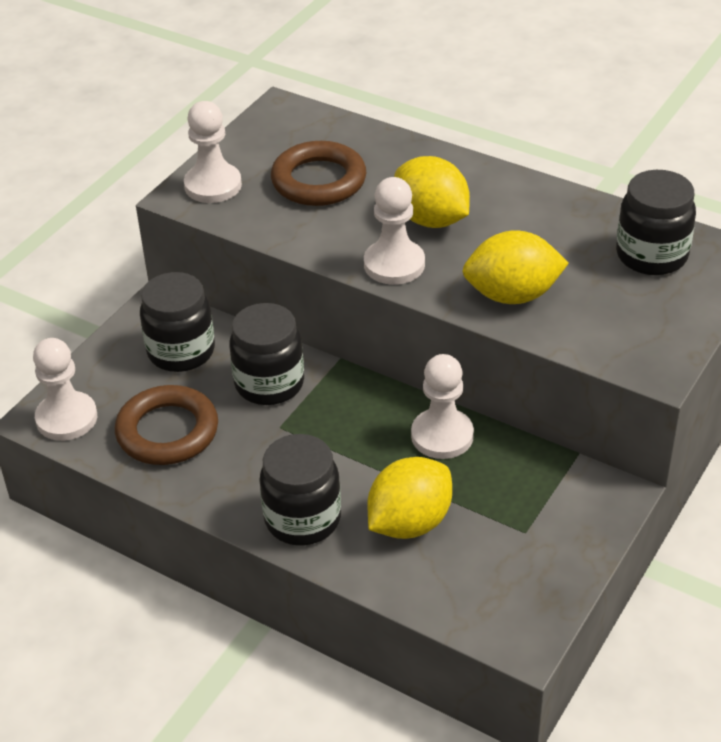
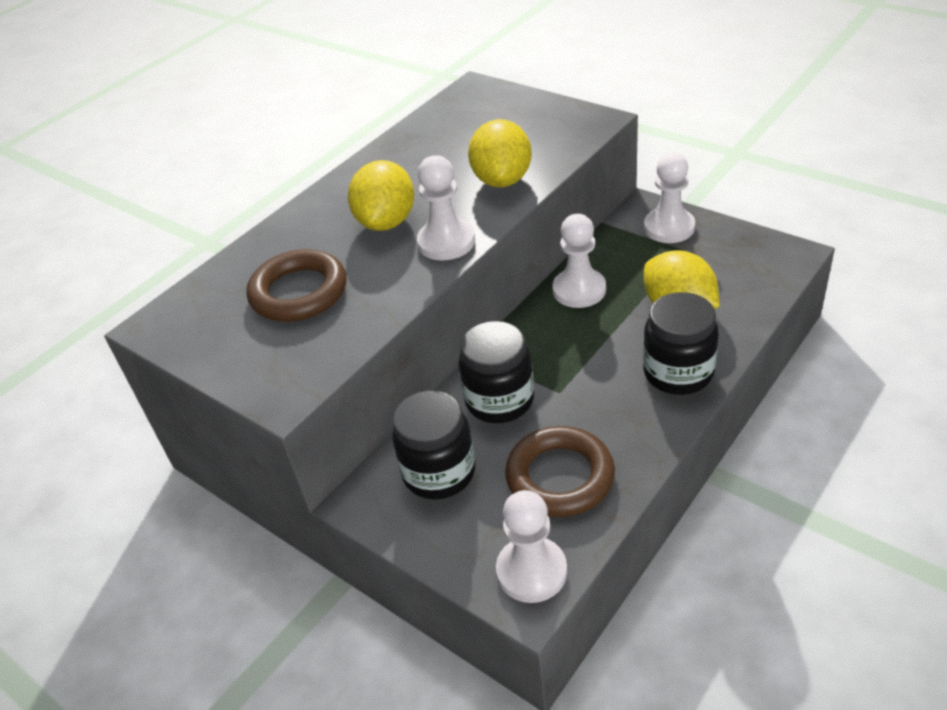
camera: 80 degrees left, 0 degrees up
white pawn [184,101,242,203] -> white pawn moved to [644,152,695,243]
yellow lemon [394,156,470,228] -> yellow lemon turned 45 degrees counterclockwise [348,160,414,231]
black jar [616,170,696,275] -> none

